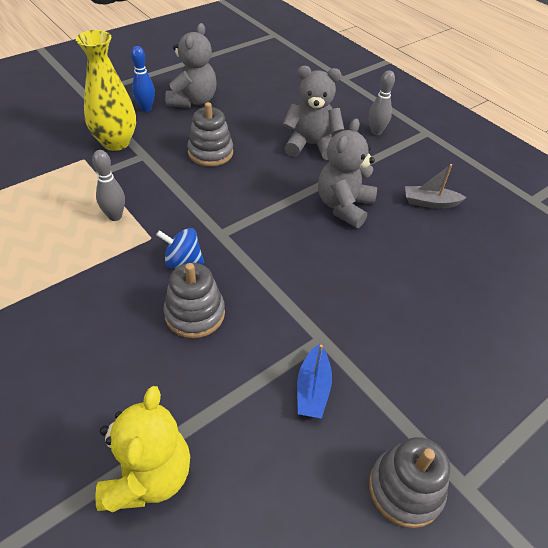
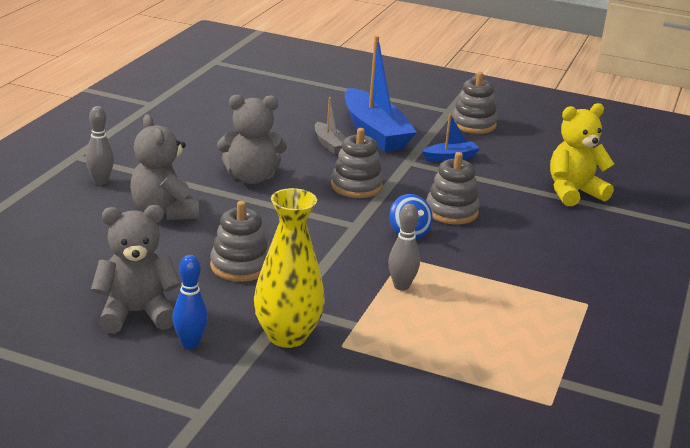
camera: 120 degrees left, 20 degrees down
grey boat [405,164,467,208] -> grey boat moved to [315,97,345,154]
none -> grey stacking toy [331,128,383,198]
none -> blue boat [345,36,417,152]

